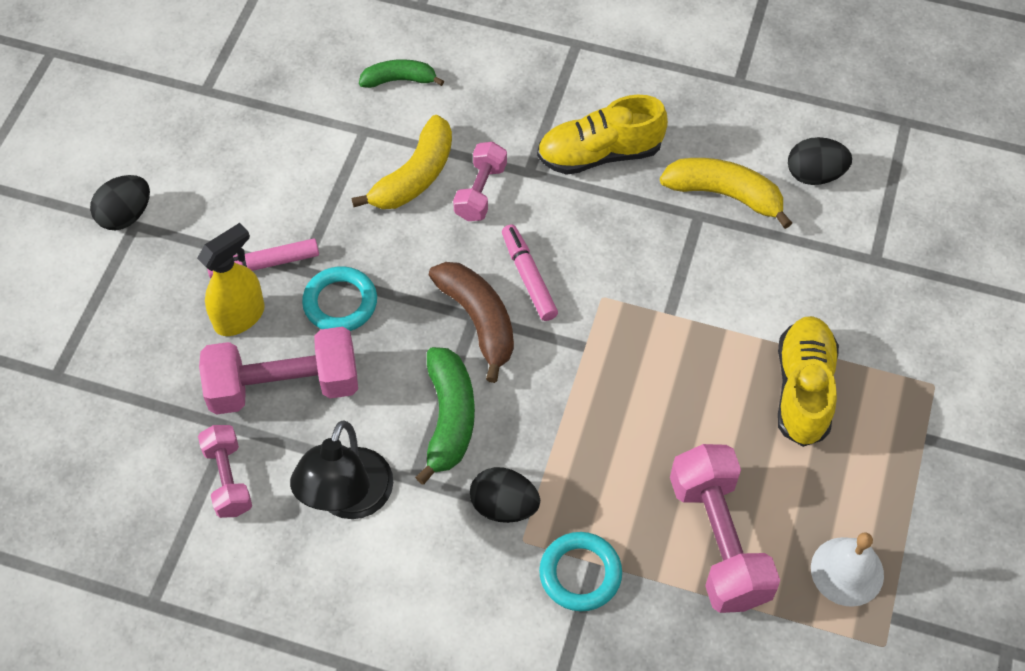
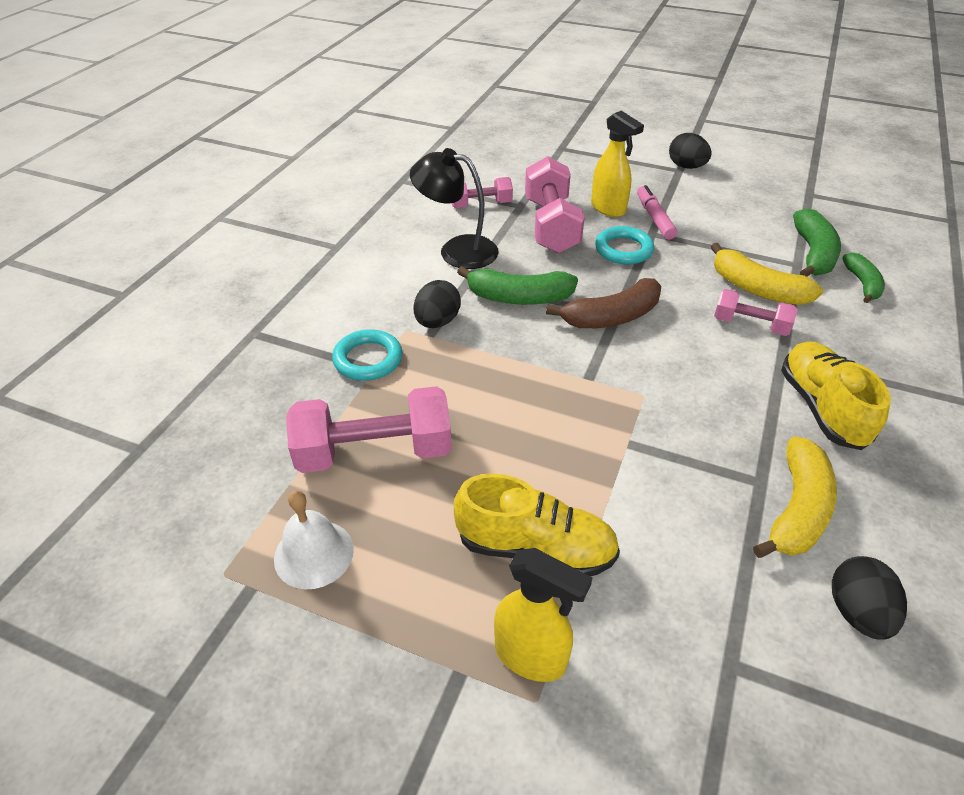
camera: 95 degrees right, 15 degrees down
pink marker [502,224,558,321] -> none
none -> yellow spray bottle [494,548,592,682]
none -> green banana [793,208,841,277]

